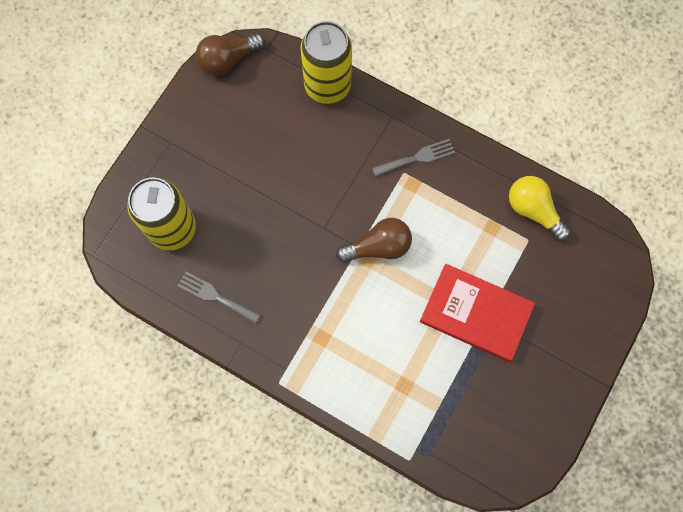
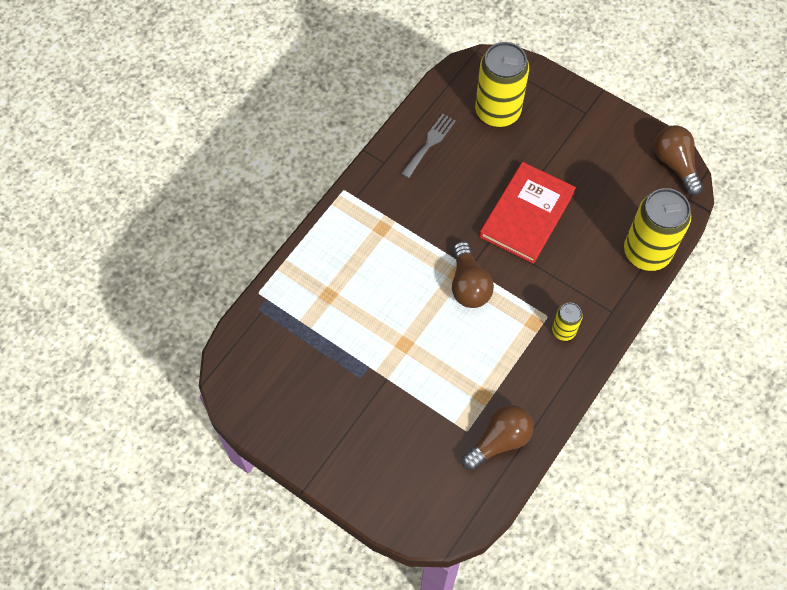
camera: 95 degrees right, 10 degrees down
grey fork [372,139,455,177] -> yellow can [552,303,583,341]
red book [420,264,535,362] -> red book moved to [479,162,576,264]
yellow light bulb [509,176,571,241] -> brown light bulb [462,405,534,470]

